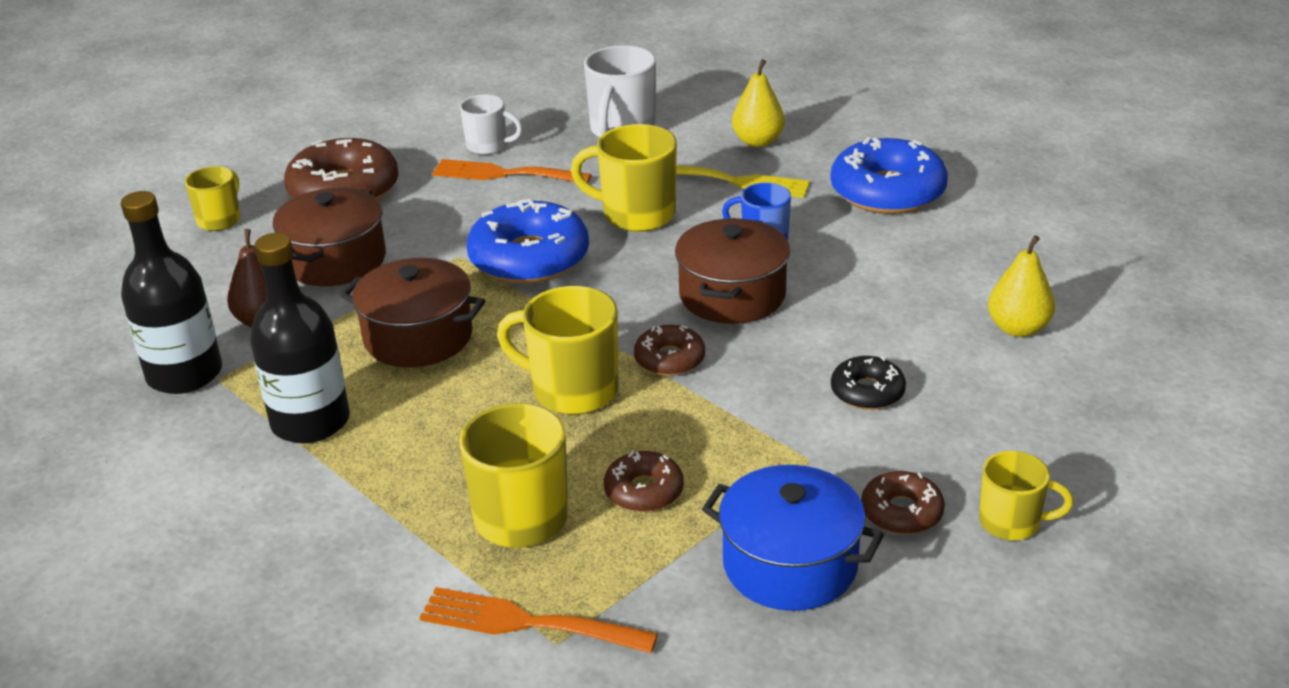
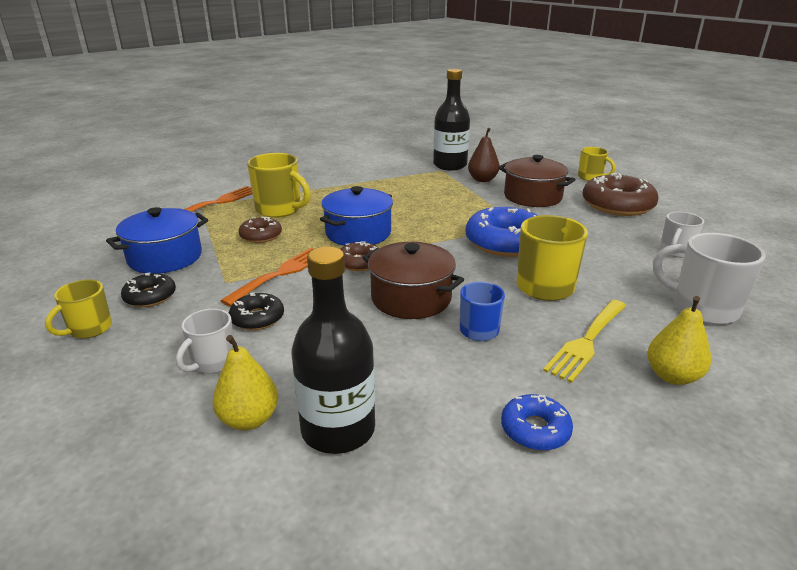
camera: 110 degrees right, 5 degrees down
black bottle [250,233,350,443] -> black bottle moved to [291,247,375,454]
brown pot [340,258,485,367] -> none
orange fork [432,159,592,183] -> orange fork moved to [220,248,314,306]
yellow mug [497,286,618,415] -> blue pot [320,186,393,246]
blue donut [831,137,948,214] -> blue donut [501,394,573,451], size x0.53
brown donut [861,471,945,534] -> black donut [121,273,176,307]
none -> white mug [176,309,234,373]

